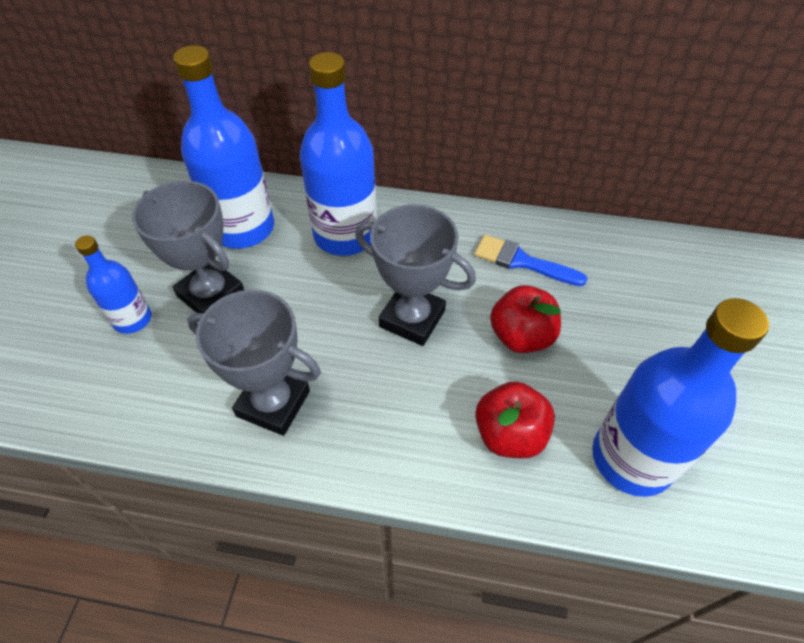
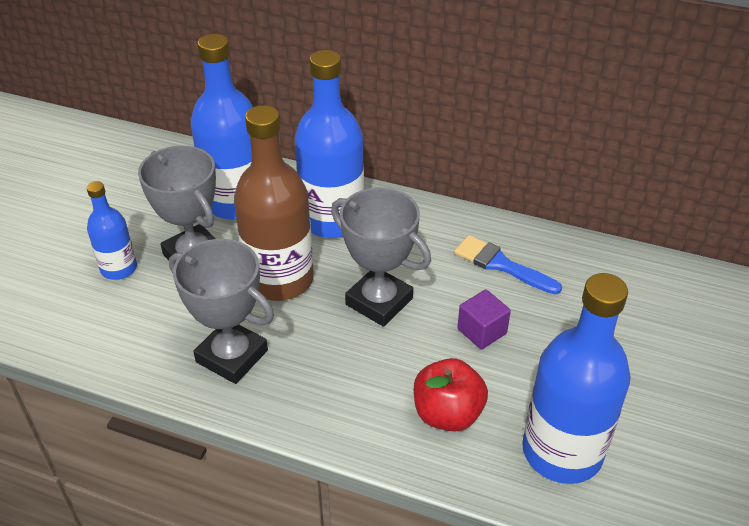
camera: 10 degrees right, 10 degrees down
red apple [490,285,561,353] -> purple cube [457,289,511,349]
none -> brown bottle [234,105,314,301]

